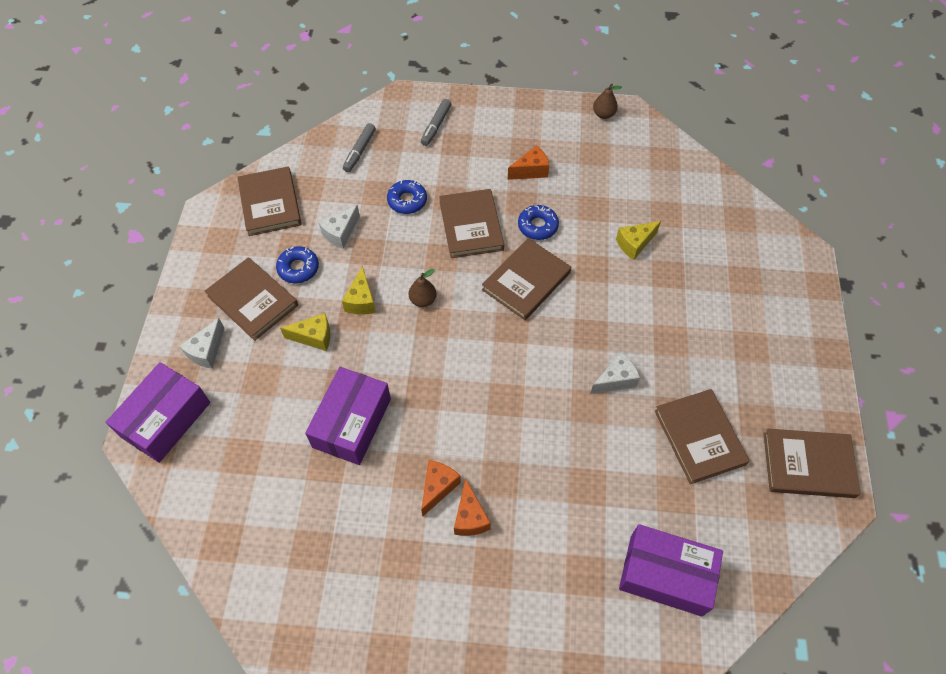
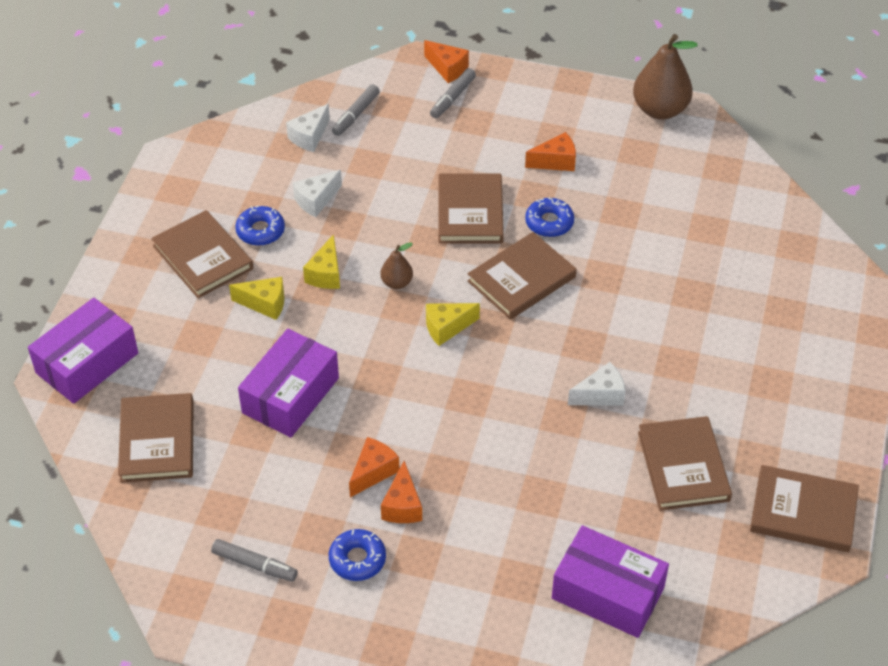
camera: 10 degrees right, 10 degrees down
white cheese [180,318,225,369] -> white cheese moved to [286,104,330,152]
brown book [237,167,301,236] -> brown book moved to [118,393,194,483]
blue donut [387,180,427,214] -> blue donut moved to [329,529,386,581]
brown pear [593,83,622,119] -> brown pear [633,34,698,119], size x1.97
yellow cheese [616,221,661,260] -> yellow cheese moved to [426,303,480,346]
none -> grey marker [211,539,298,582]
none -> orange cheese [424,40,469,83]

